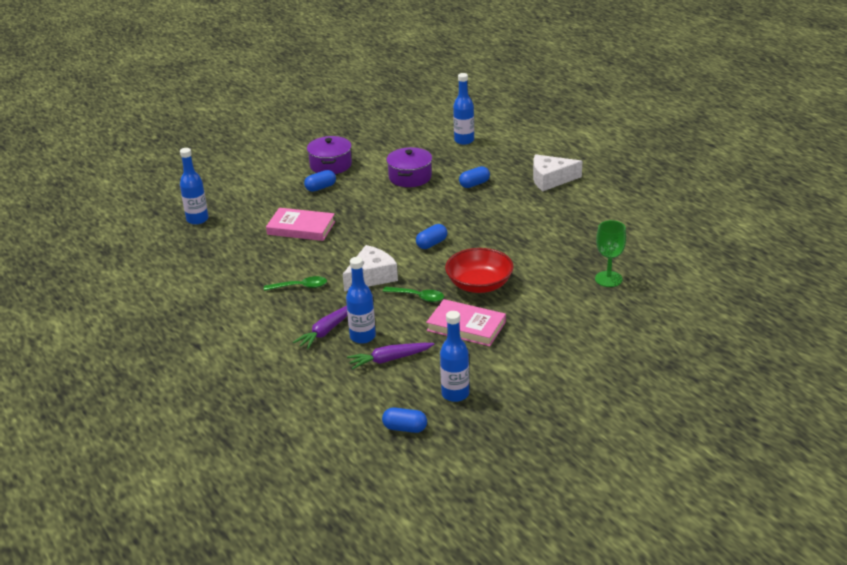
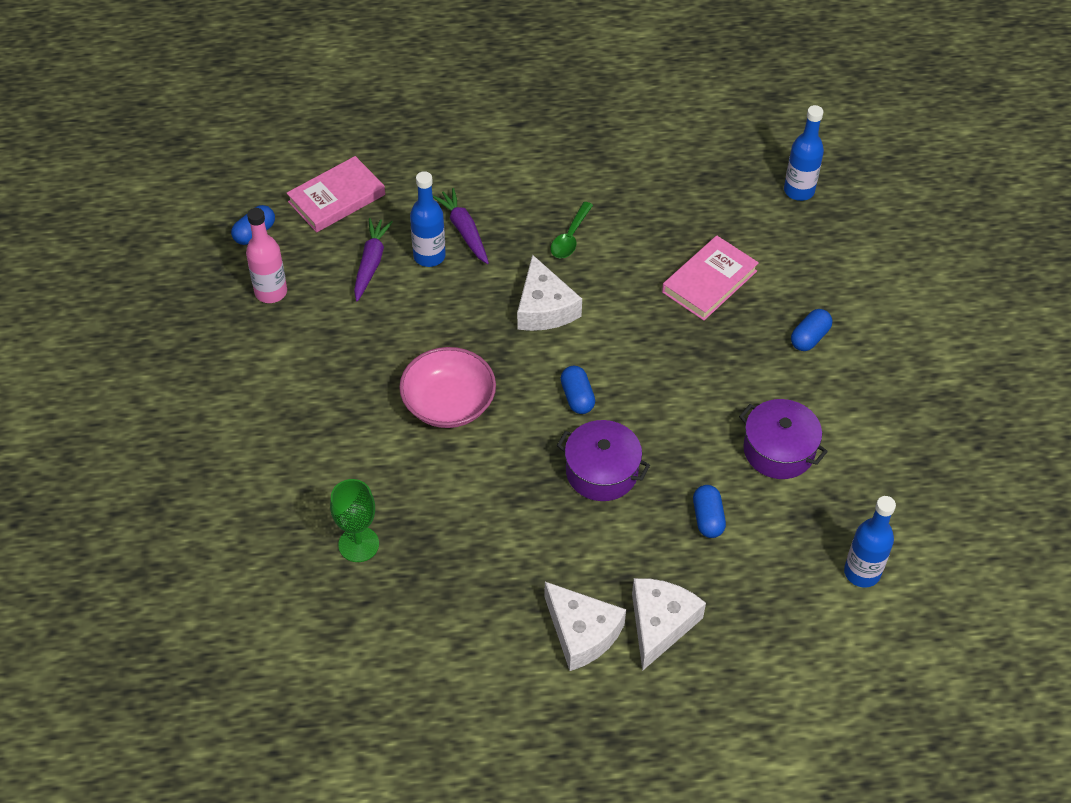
camera: 115 degrees right, 20 degrees up
blue capsule [304,170,336,192] -> blue capsule turned 45 degrees clockwise [791,309,832,351]
purple pot [307,136,352,174] -> purple pot moved to [557,420,650,501]
green spoon [383,287,444,302] -> none
pink book [426,299,506,346] -> pink book moved to [287,156,385,232]
blue bottle [440,311,469,402] -> pink bottle [246,208,287,303]
red bowl [445,248,514,293] -> pink bowl [399,347,496,428]
none -> white cheese [544,582,626,671]

